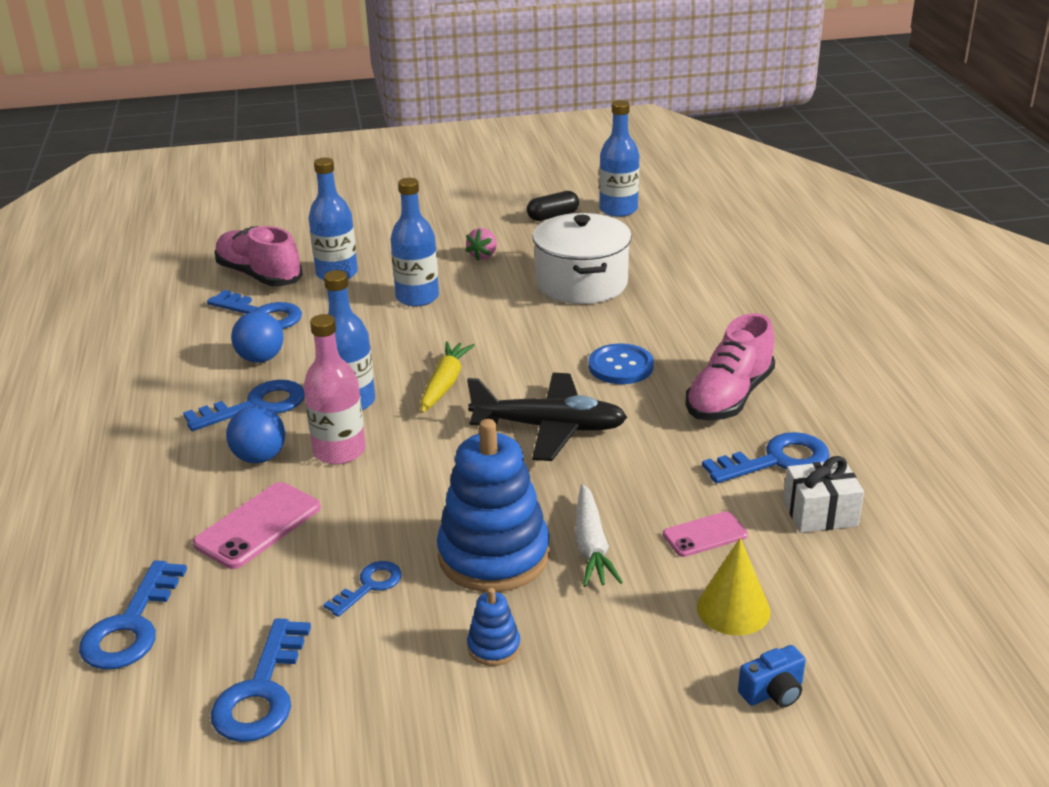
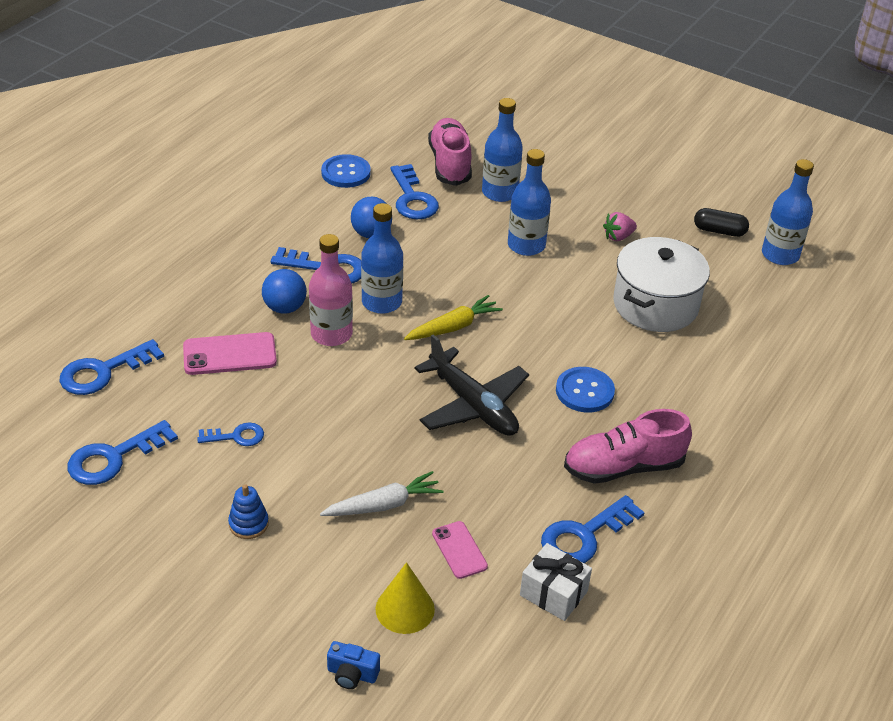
camera: 40 degrees right, 10 degrees up
blue stacking toy [437,419,550,592] -> none
white carrot [575,484,623,587] -> white carrot turned 150 degrees counterclockwise [320,471,444,516]
pink phone [663,511,748,557] -> pink phone turned 45 degrees clockwise [432,521,488,579]
blue key [702,432,830,483] -> blue key turned 120 degrees clockwise [541,495,645,563]
none -> blue button [321,154,371,188]

